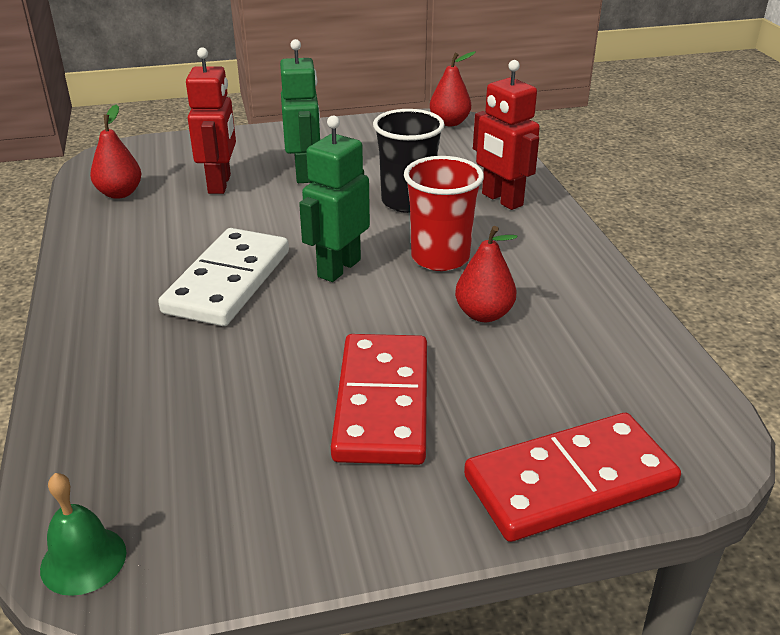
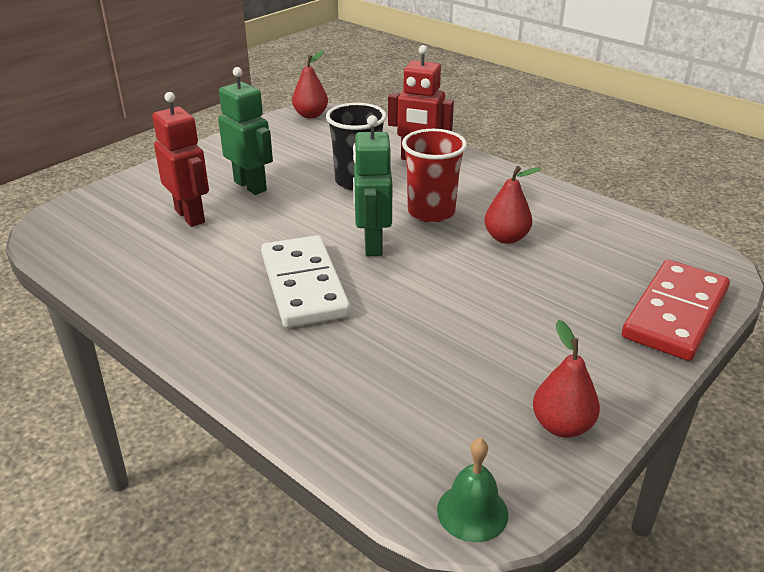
camera: 35 degrees left, 0 degrees up
red pear [90,104,141,199] -> red pear moved to [533,320,600,438]
red domino [331,334,427,465] -> none

